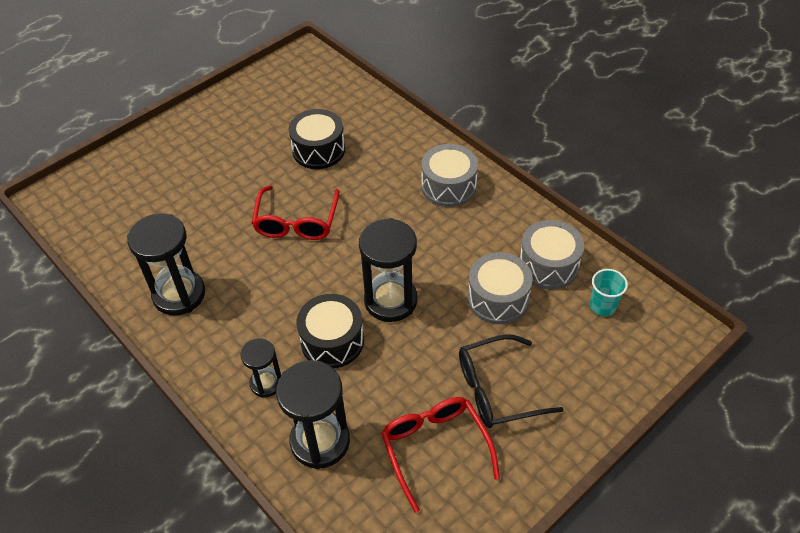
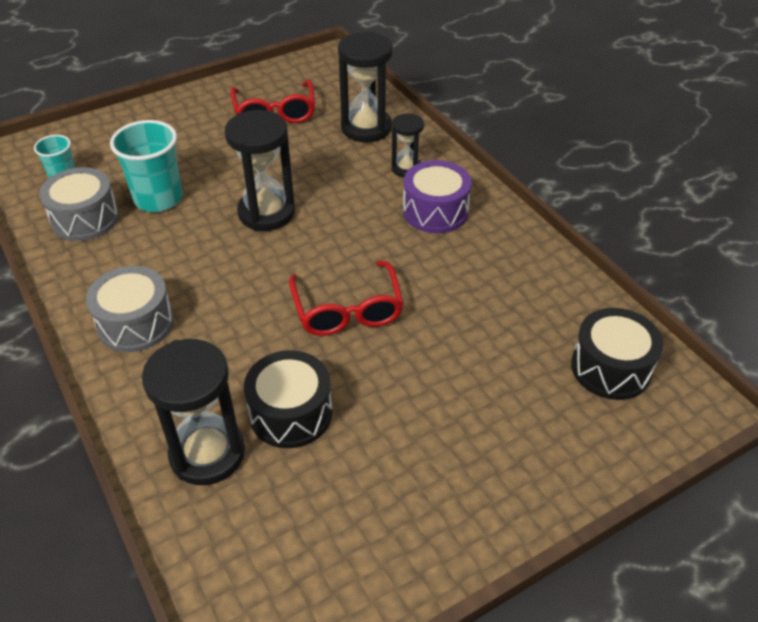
camera: 170 degrees left, 5 degrees down
black hourglass [127,213,205,315] -> black hourglass moved to [142,339,245,485]
red glasses [252,185,339,240] -> red glasses turned 150 degrees clockwise [289,260,404,336]
black drum [297,294,364,368] -> black drum moved to [571,308,663,400]
black glasses [459,334,564,428] -> none
grey drum [467,252,533,324] -> turquoise cup [110,120,182,212]
none -> purple drum [403,160,472,233]

